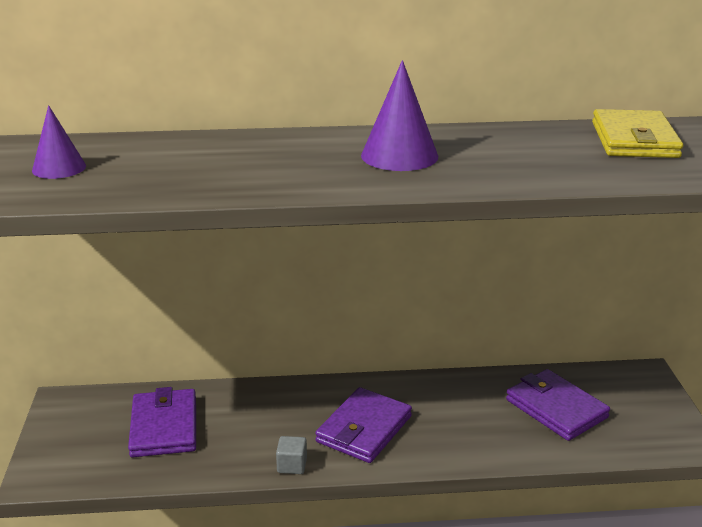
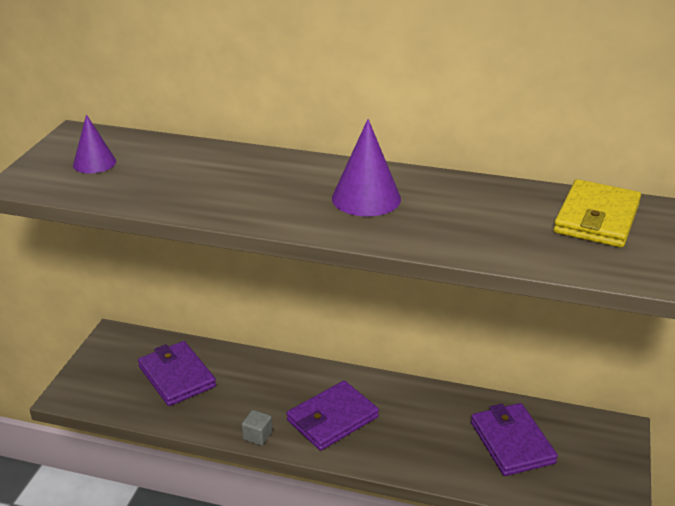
camera: 20 degrees right, 5 degrees up
purple wallet [128,387,196,457] -> purple wallet turned 45 degrees counterclockwise [138,341,216,406]

